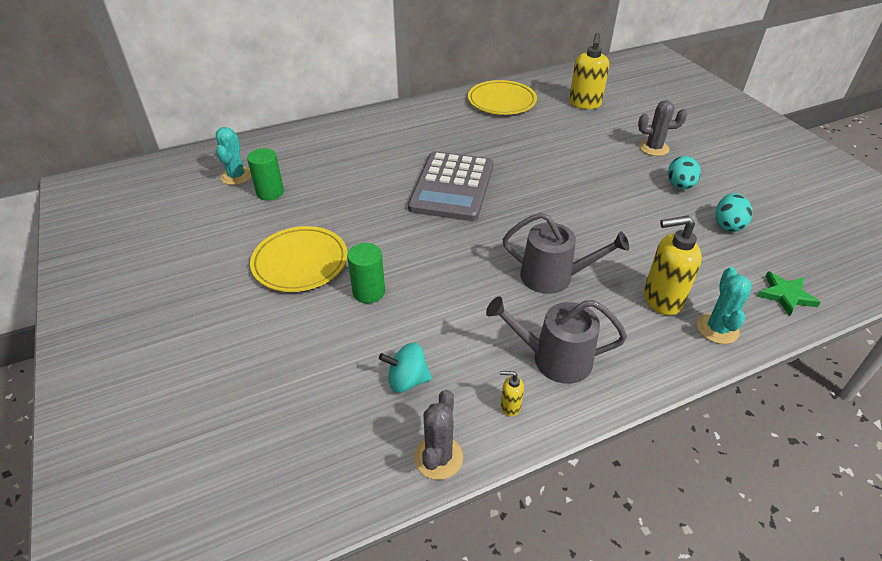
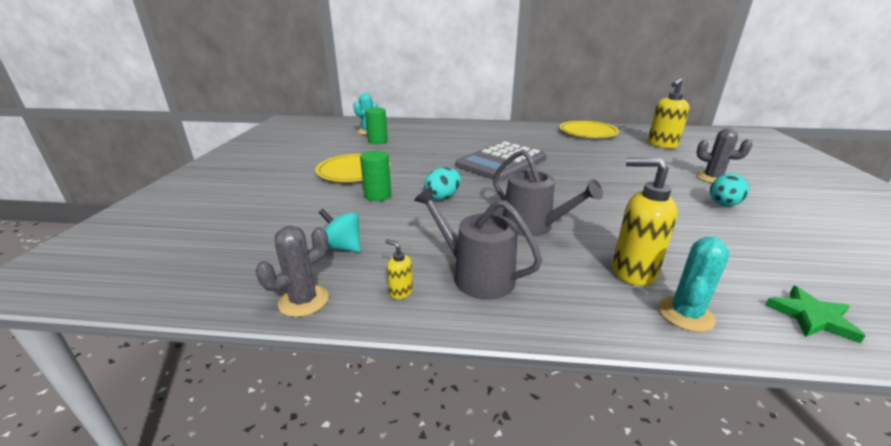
camera: 30 degrees right, 15 degrees down
turquoise egg [716,193,752,232] -> turquoise egg moved to [424,167,461,200]

